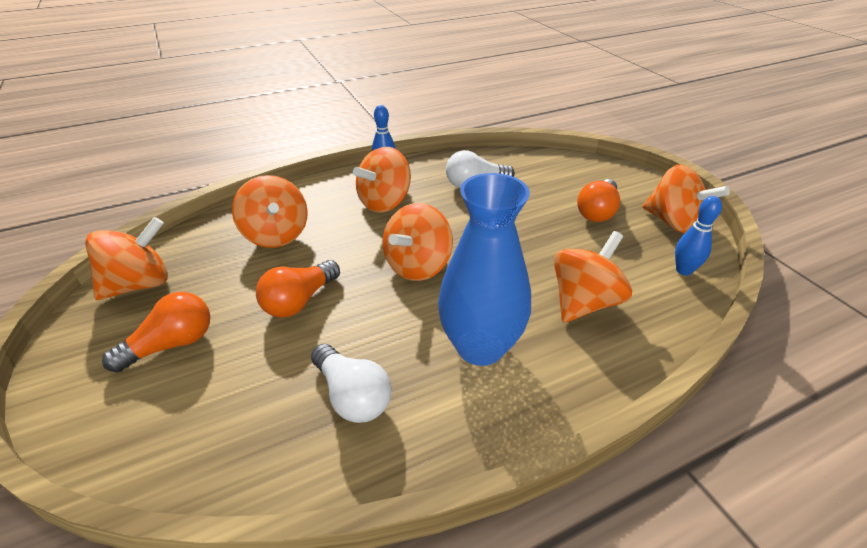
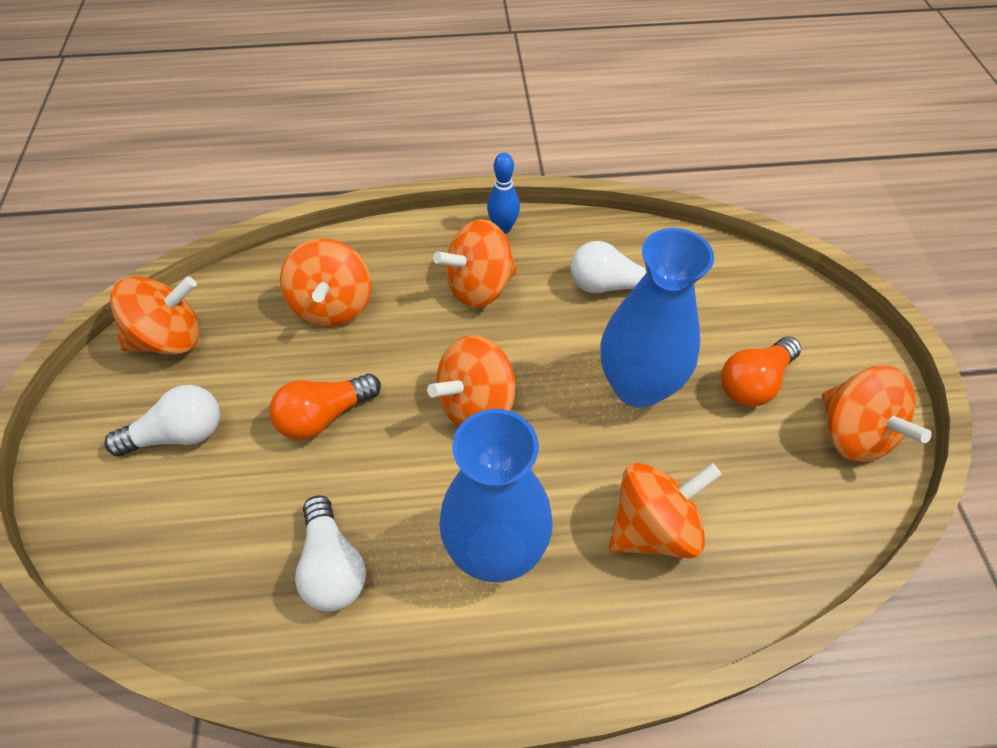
camera: 20 degrees right, 15 degrees up
orange light bulb [102,292,210,373] -> white light bulb [104,385,220,456]
blue bowling pin [675,196,722,276] -> none
none -> blue vase [600,228,714,408]

